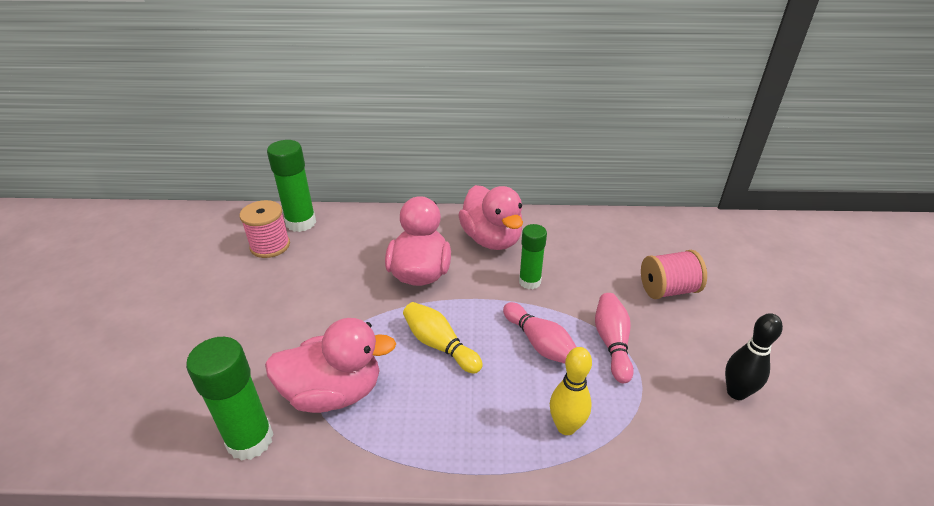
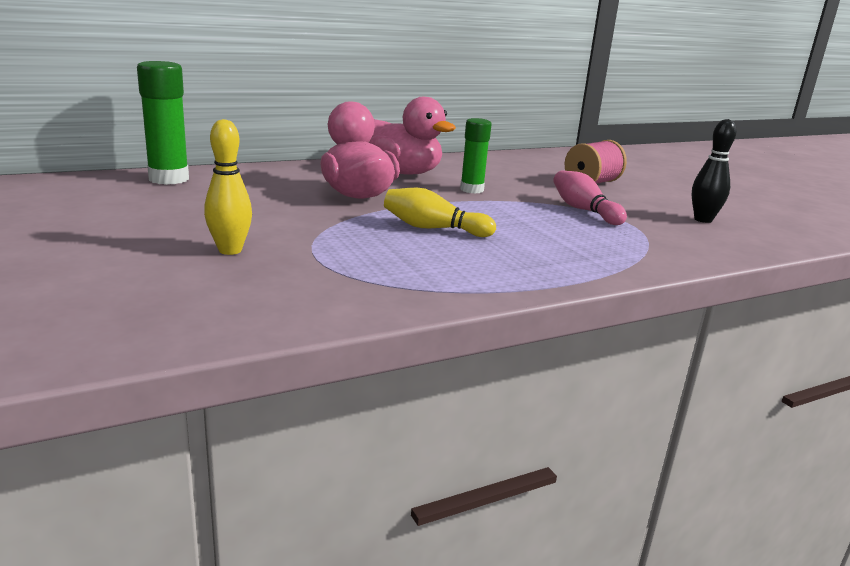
camera: 30 degrees left, 15 degrees down
green glue stick [186,337,274,461] -> none
pink spool [240,200,290,258] -> none
pink duck [265,318,396,413] -> none
pink bowling pin [503,302,577,364] -> none
yellow bowling pin [550,347,592,435] -> yellow bowling pin moved to [204,119,252,255]

